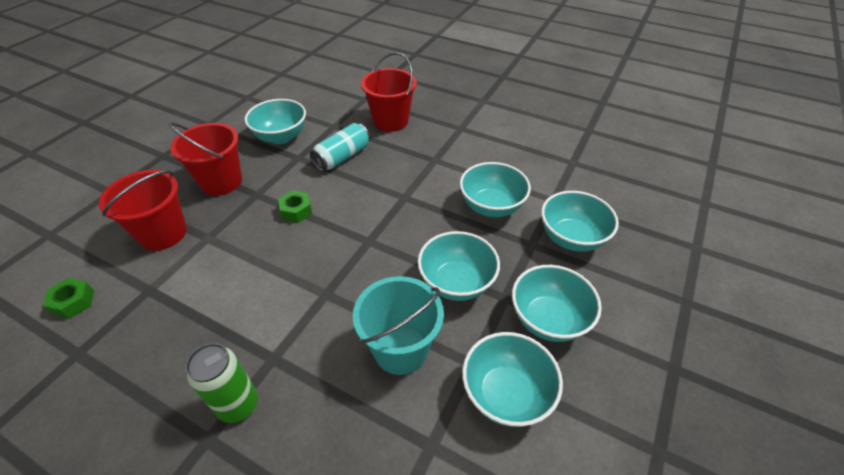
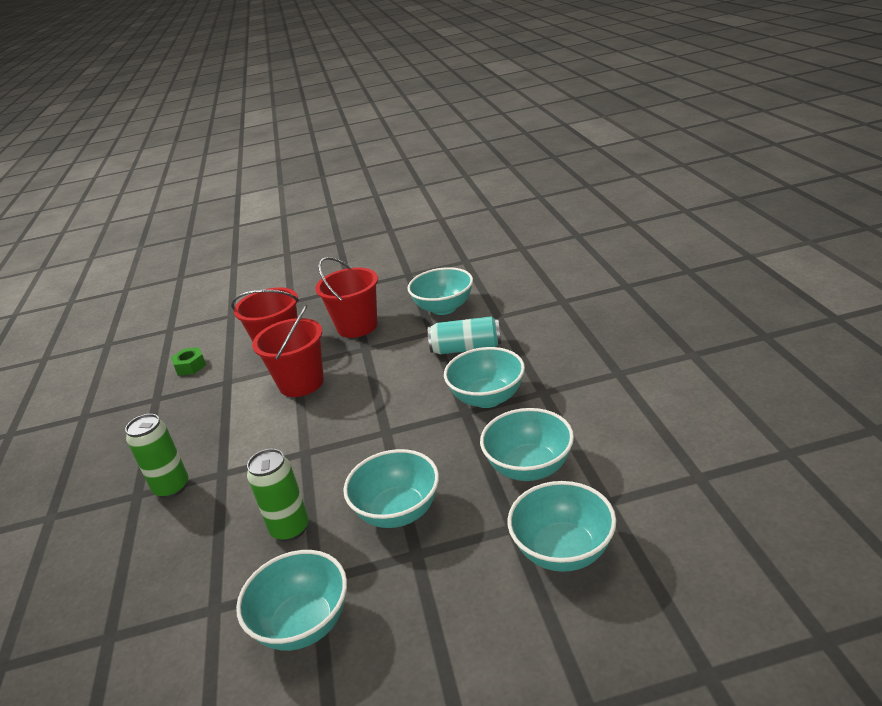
camera: 55 degrees right, 15 degrees down
green nut [278,191,312,223] -> none
turquoise bucket [353,276,444,375] -> green can [247,449,309,542]
red bucket [361,52,417,132] -> red bucket moved to [252,305,324,397]
turquoise bowl [512,265,602,342] -> turquoise bowl moved to [444,347,525,408]

